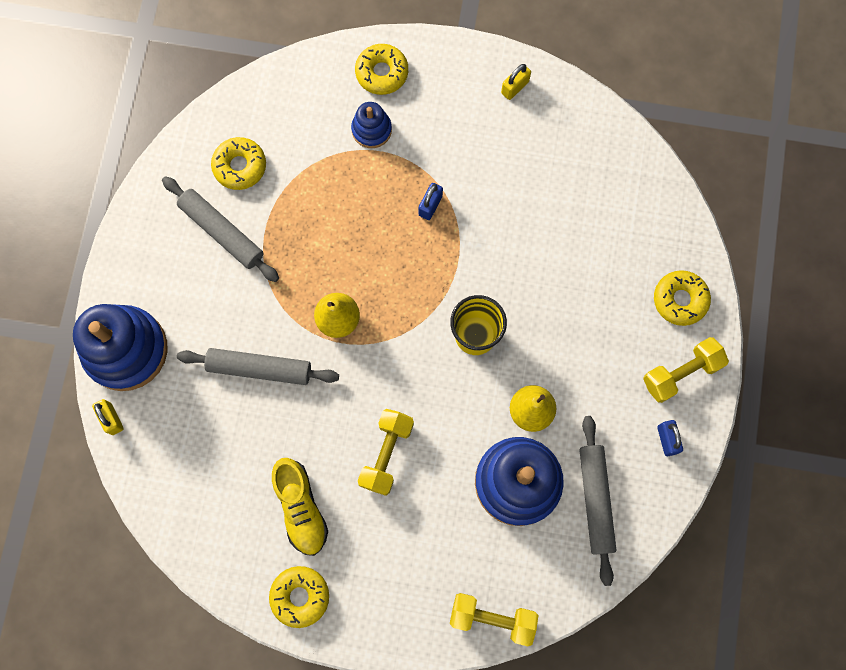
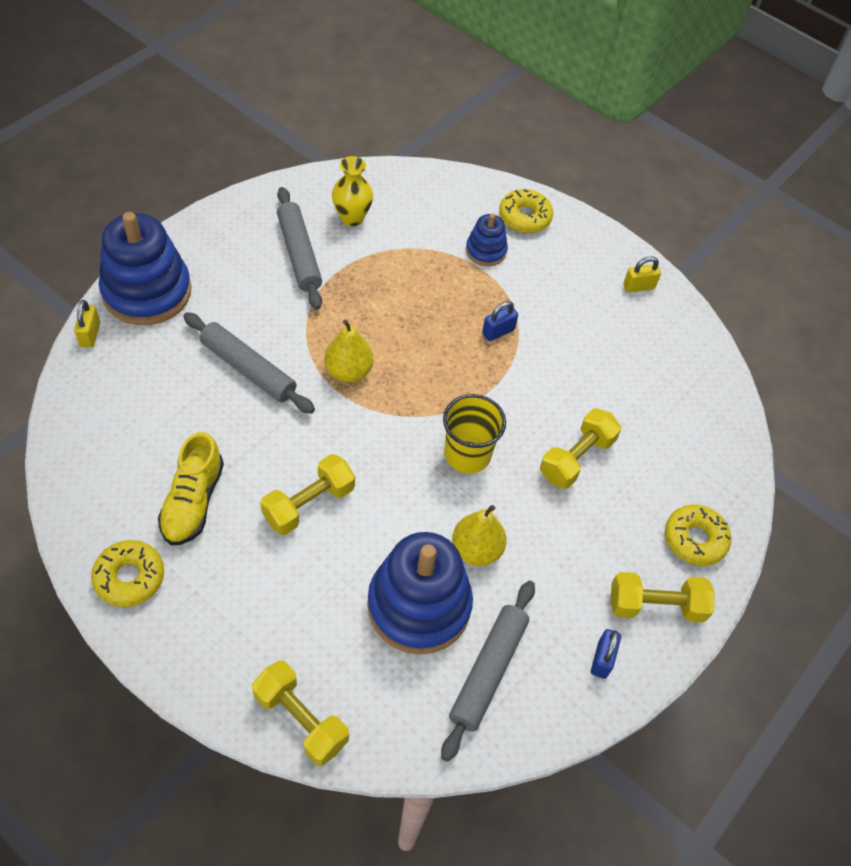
camera: 25 degrees right, 20 degrees down
yellow donut [211,137,266,190] -> yellow vase [332,156,373,226]
none -> yellow dumbbell [540,408,621,489]

